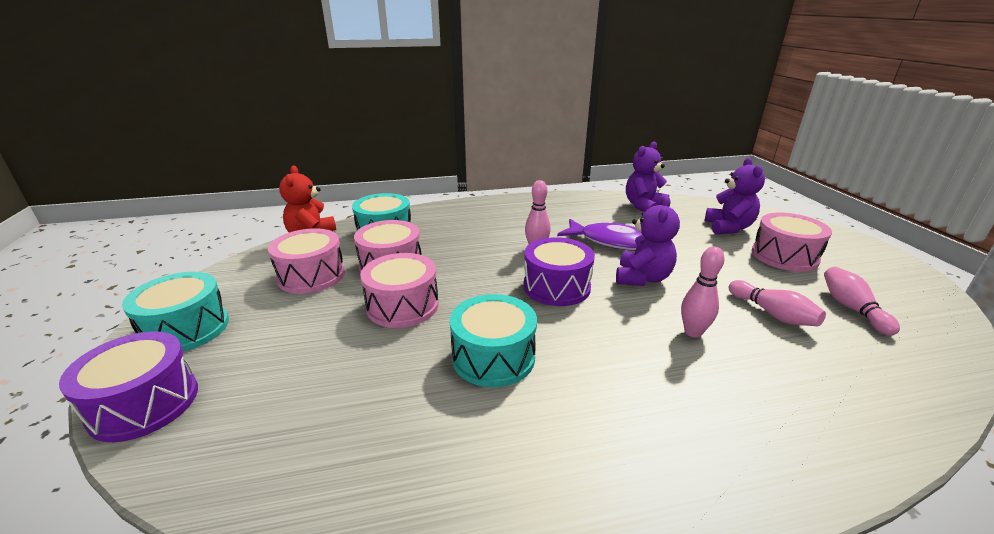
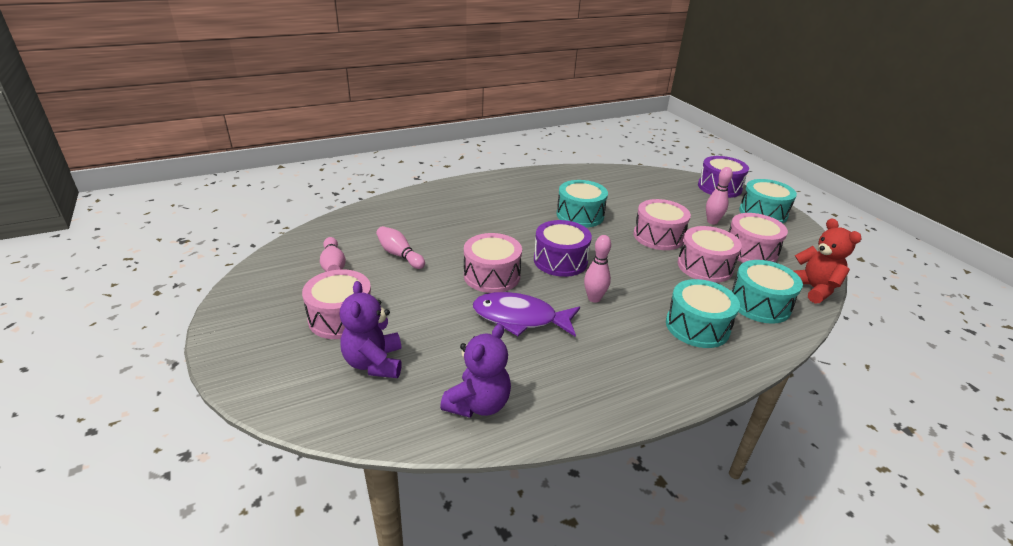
camera: 165 degrees right, 5 degrees up
purple teddy bear [616,196,680,286] -> pink drum [464,233,522,293]
pink bowling pin [681,246,724,338] -> pink bowling pin moved to [706,167,733,224]
none -> turquoise drum [666,279,740,348]

